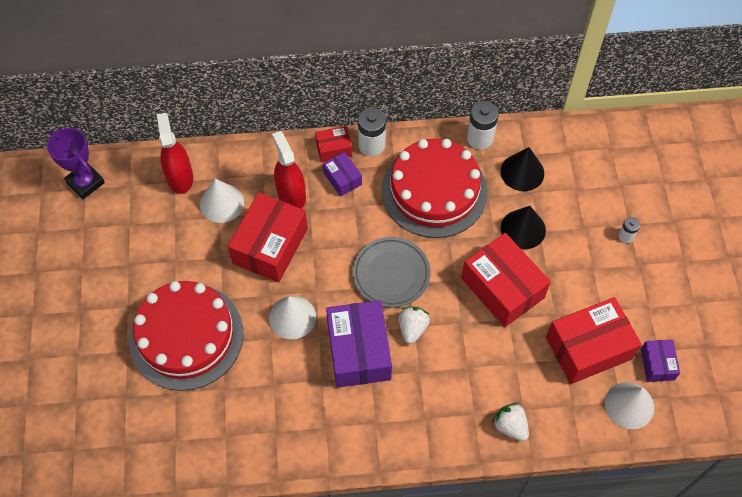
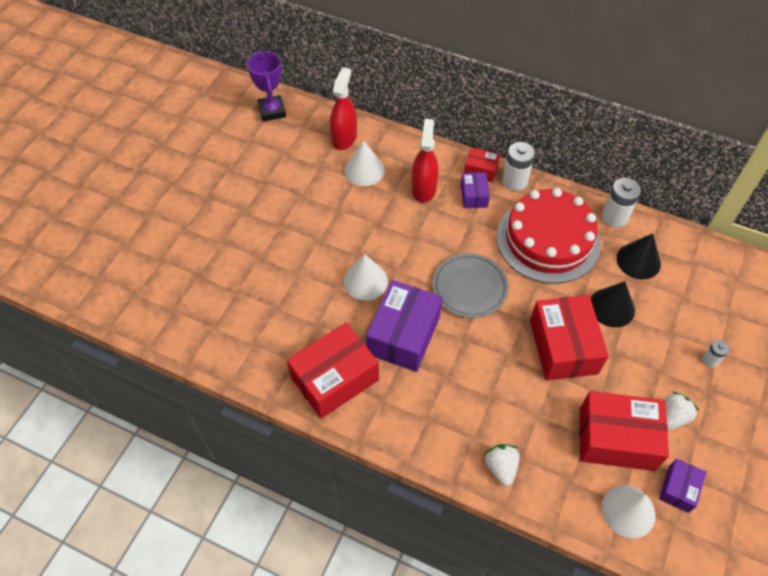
camera: 30 degrees right, 5 degrees down
red cake [129,281,244,391] -> none
red box [228,192,308,283] -> red box moved to [287,322,379,419]
white strawberry [398,307,430,344] -> white strawberry moved to [664,391,699,430]

